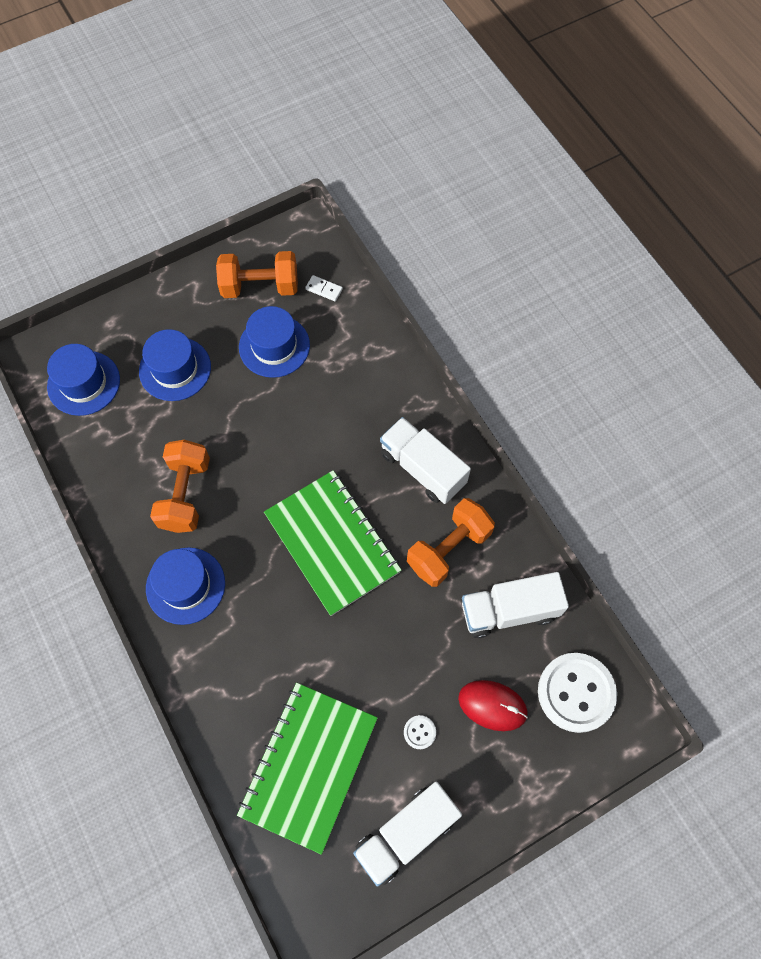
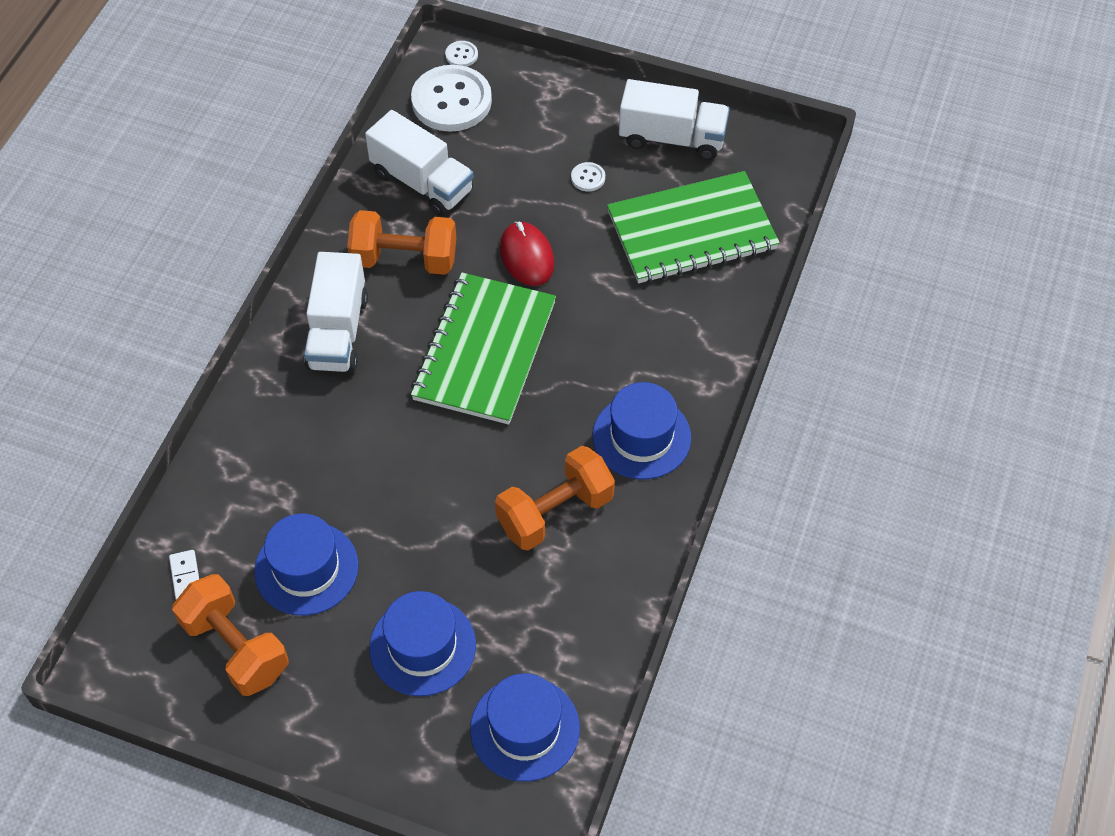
camera: 130 degrees left, 10 degrees down
red mouse [458,680,528,731] -> red mouse moved to [500,222,555,286]
none -> white button [445,41,478,67]

